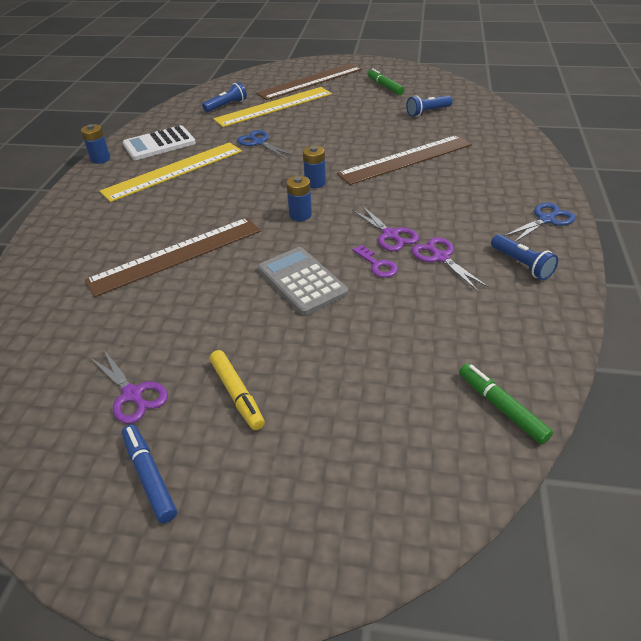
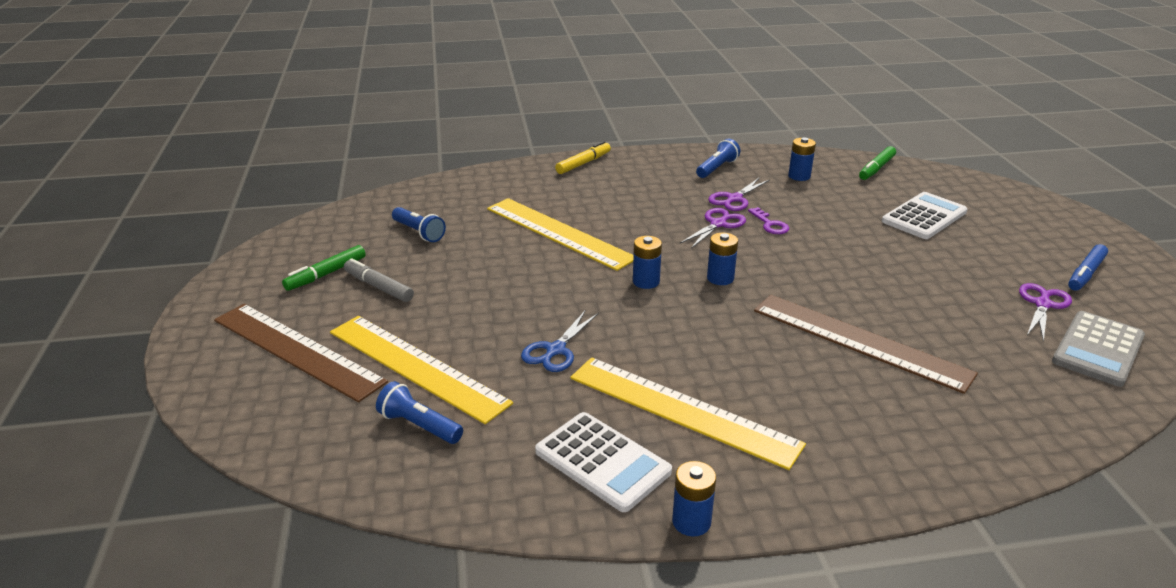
camera: 110 degrees left, 10 degrees down
yellow marker [210,350,265,430] -> yellow marker moved to [555,141,611,174]
grey calculator [258,247,348,315] -> grey calculator moved to [1052,311,1145,387]
brown ruler [337,135,472,185] -> yellow ruler [487,198,634,271]
purple key [352,245,398,278] -> purple key turned 120 degrees clockwise [748,207,789,234]
blue scissors [504,202,576,242] -> none
none -> grey marker [344,258,414,302]
none -> blue battery [788,137,816,181]
none -> white calculator [882,192,967,239]

